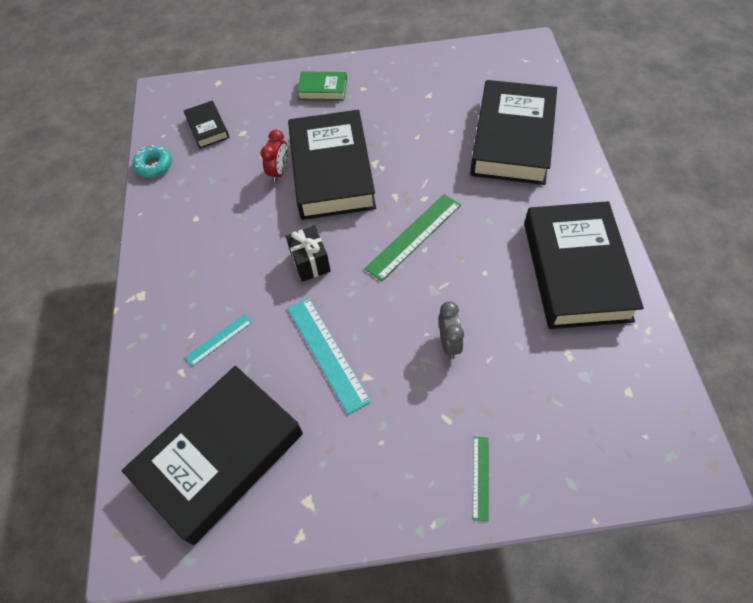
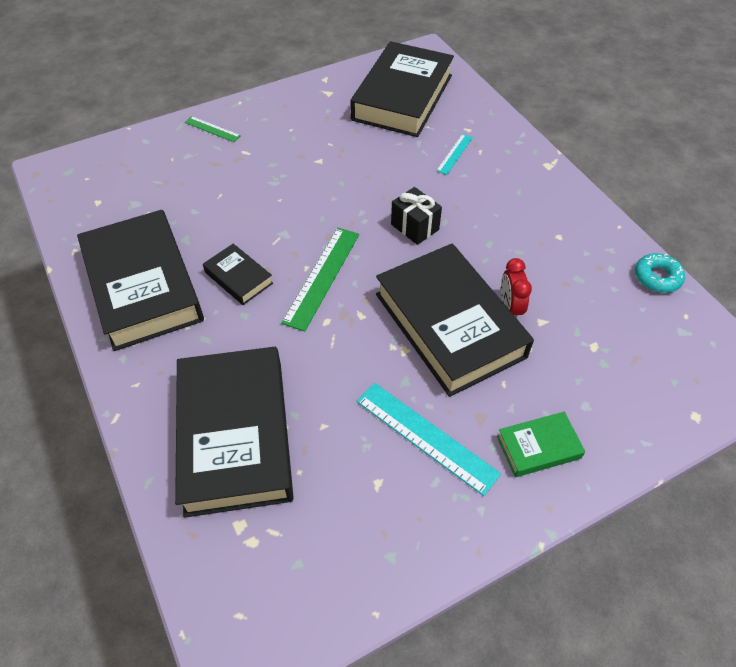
camera: 155 degrees right, 5 degrees down
black book [183,101,229,149] -> black book moved to [203,244,273,305]
turquoise ruler [287,297,371,415] -> turquoise ruler moved to [356,383,501,496]
grey clock [439,301,464,359] -> none
green ruler [473,436,489,521] -> green ruler turned 45 degrees counterclockwise [184,116,241,142]

